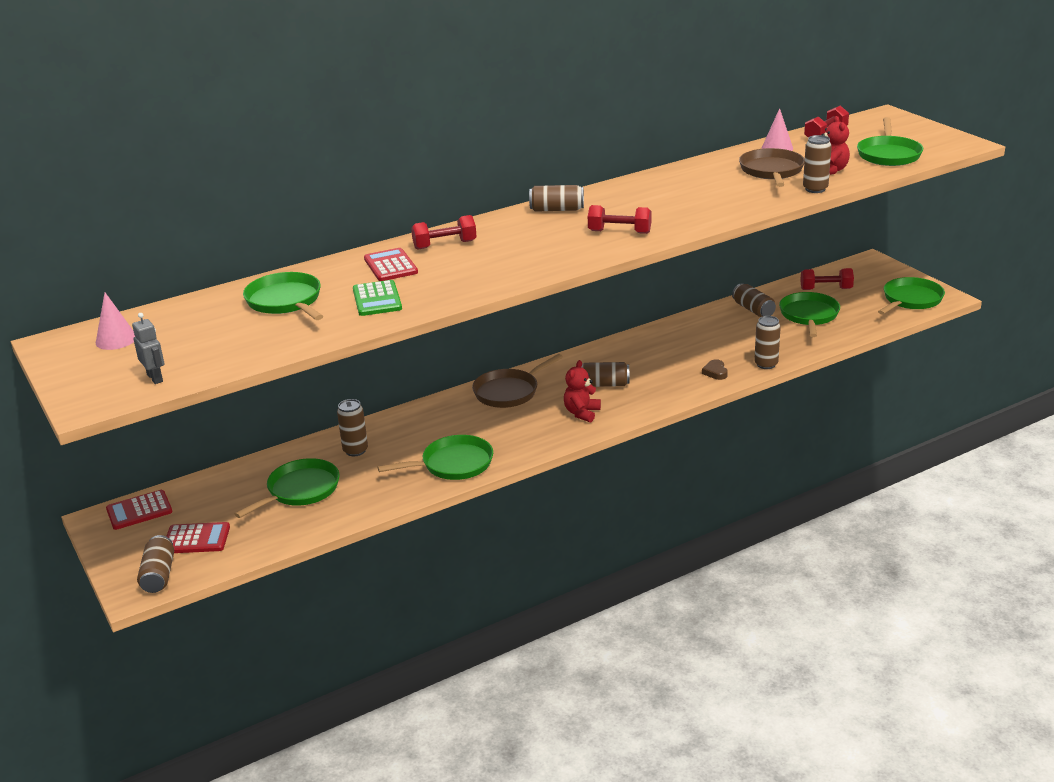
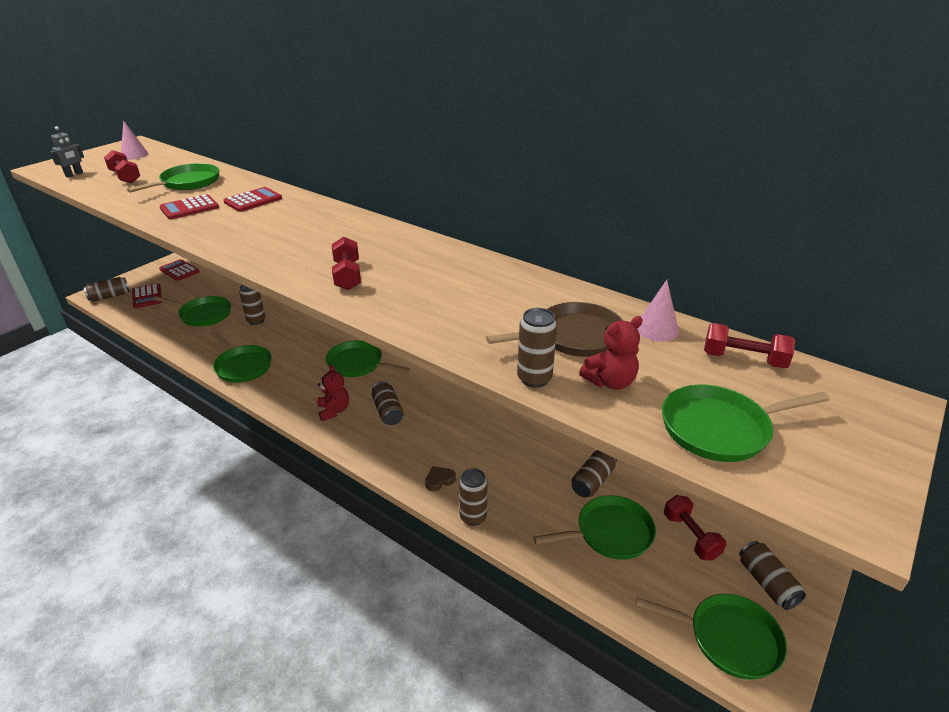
camera: 65 degrees right, 5 degrees up
green calculator [353,280,402,316] -> red calculator [160,194,219,219]
red dumbbell [411,215,476,250] -> red dumbbell moved to [104,150,140,183]
brown pan [472,354,563,408] -> green pan [326,340,410,377]
brown can [529,185,584,212] -> brown can moved to [739,541,806,610]
red teddy bear [564,360,601,422] -> red teddy bear turned 75 degrees clockwise [317,365,349,421]

